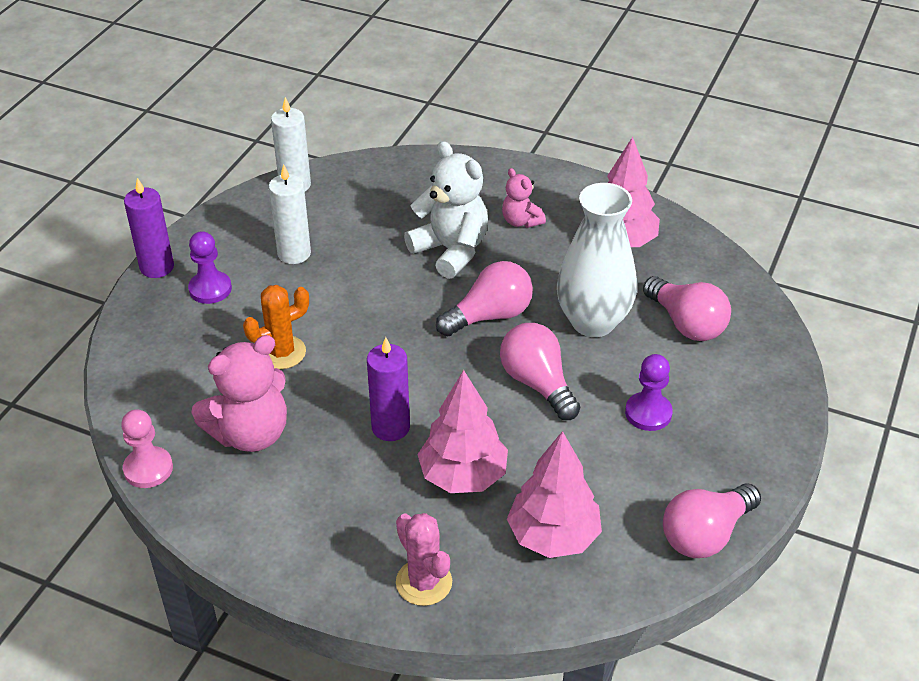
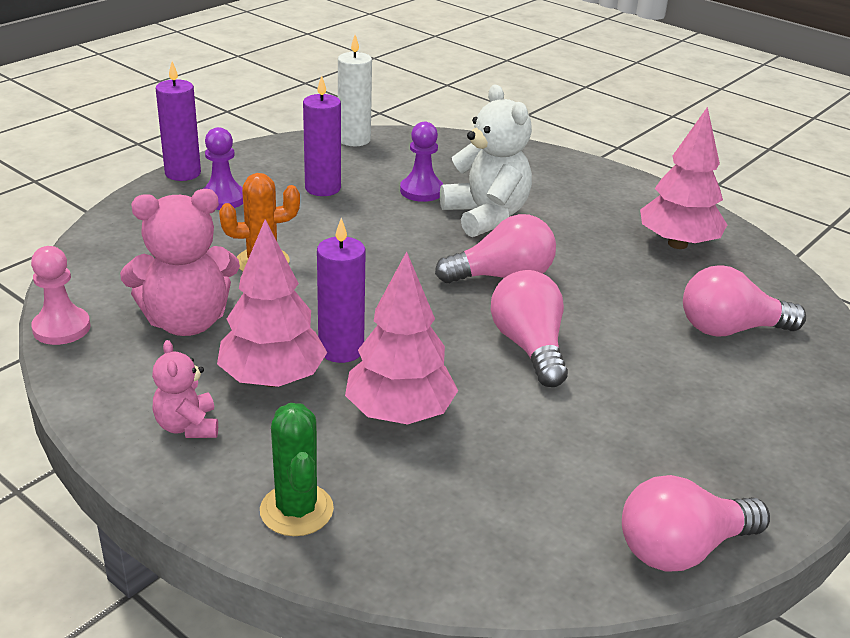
camera: 15 degrees right, 10 degrees down
white candle [269,164,311,264] -> purple candle [303,75,341,196]
pink cactus [396,513,452,606] -> green cactus [260,403,334,536]
pink teddy bear [502,168,546,228] -> pink teddy bear moved to [152,340,218,438]
pink tree [507,431,602,558] -> pink tree moved to [217,219,327,387]
white vase [557,183,637,337] -> none
purple pawn [625,354,673,431] -> purple pawn moved to [400,122,444,202]
pink light bulb [643,276,731,341] -> pink light bulb turned 105 degrees clockwise [683,265,806,337]

